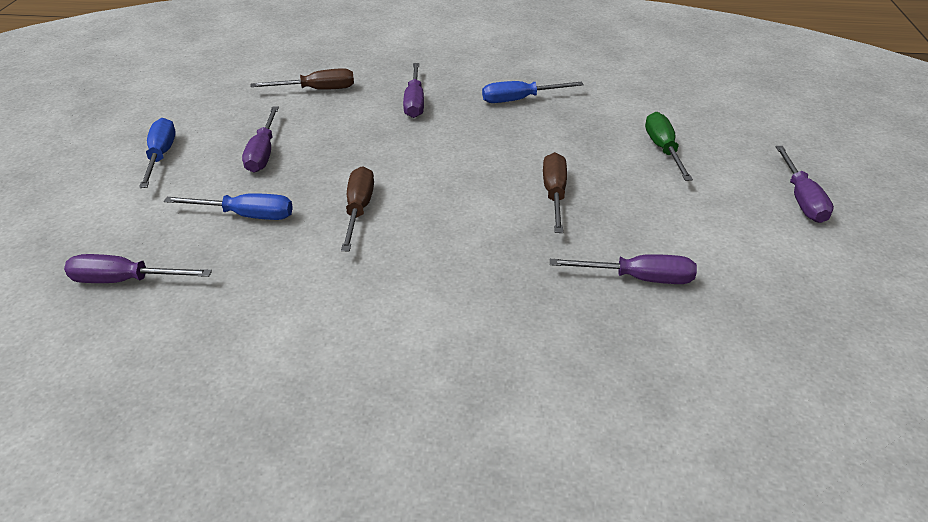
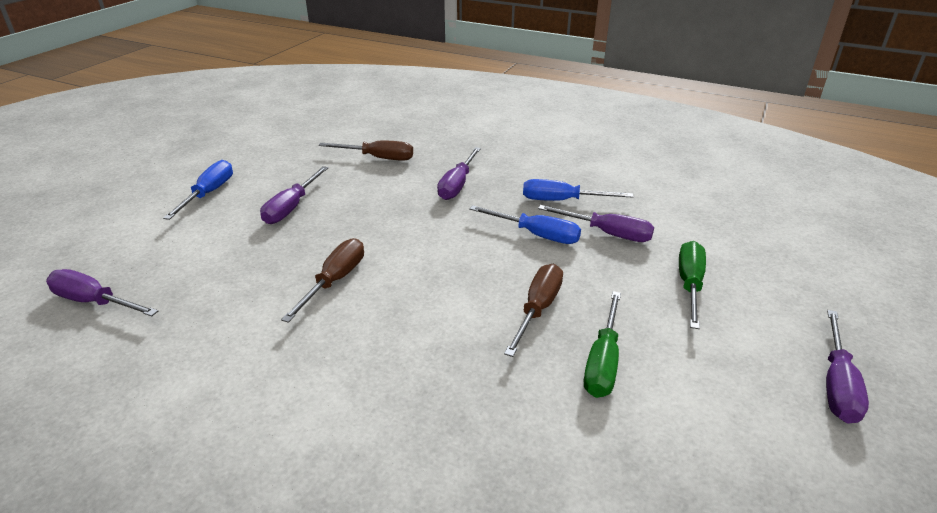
camera: 20 degrees right, 5 degrees down
blue screwdriver [164,193,293,220] -> blue screwdriver moved to [469,205,581,244]
purple screwdriver [550,254,697,284] -> purple screwdriver moved to [538,205,654,242]
none -> green screwdriver [584,291,621,398]

